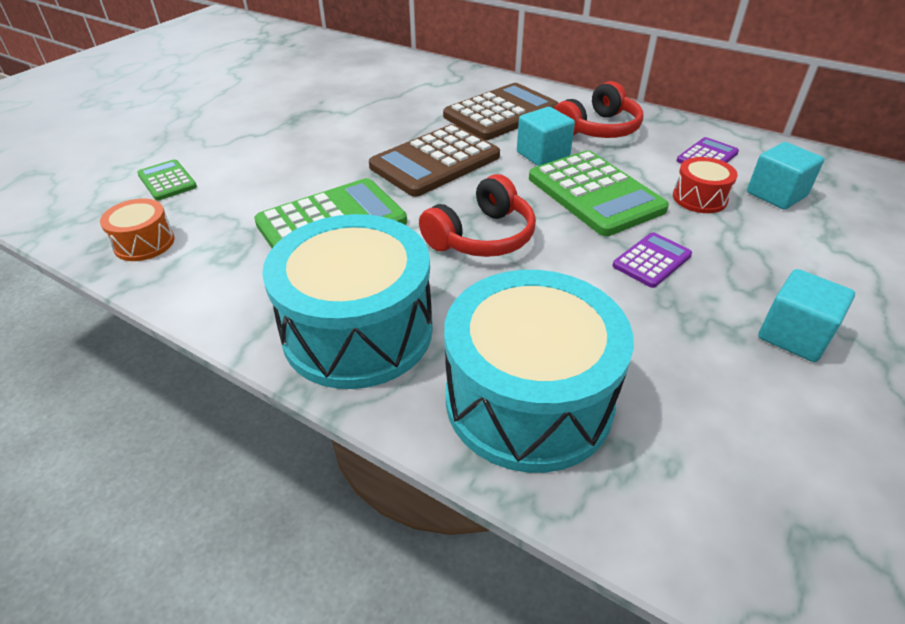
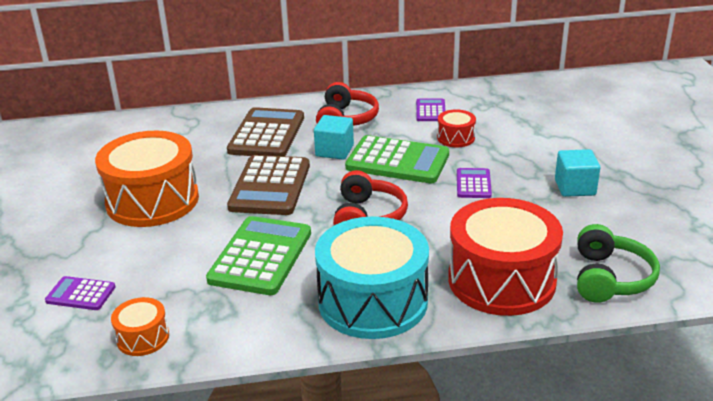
camera: 40 degrees left, 10 degrees down
green calculator [137,159,197,201] -> purple calculator [45,276,116,310]
turquoise drum [444,270,634,473] -> red drum [448,198,563,316]
turquoise cube [747,142,824,210] -> none
none -> orange drum [95,131,199,227]
none -> green headphones [577,224,660,303]

